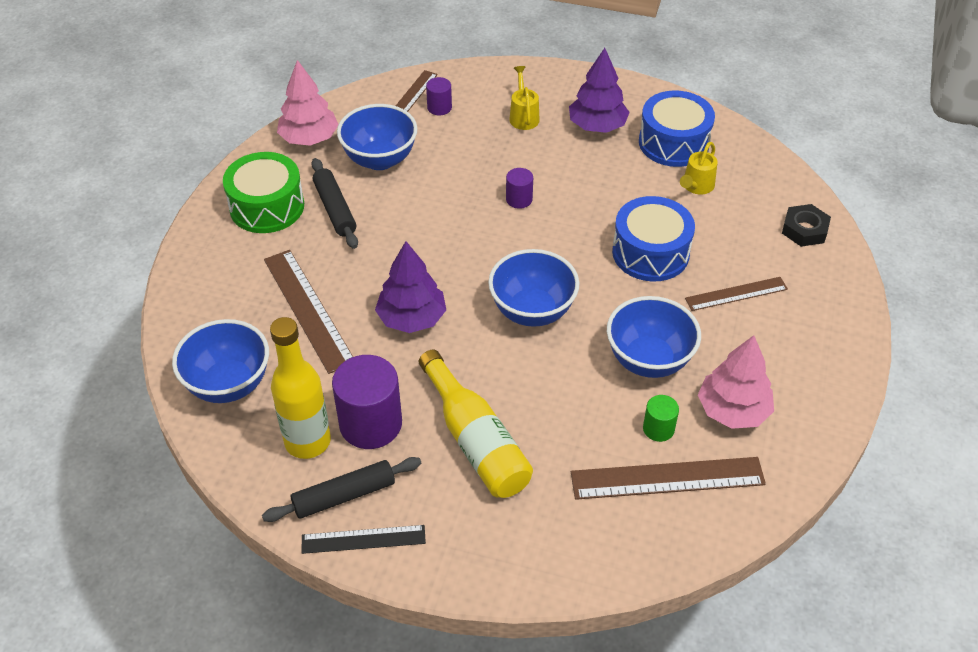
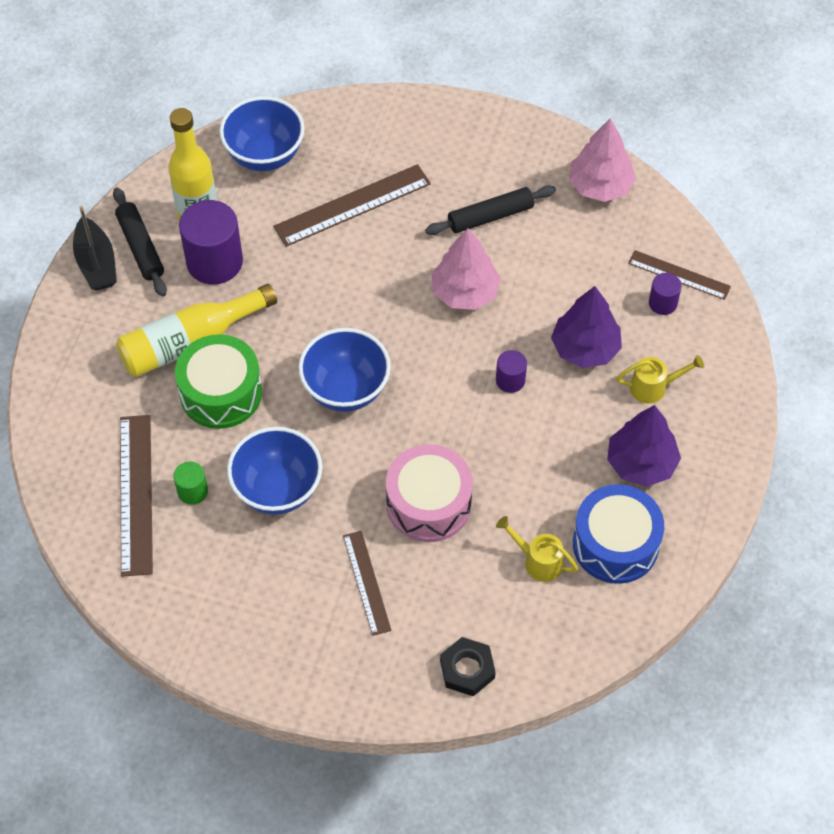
camera: 90 degrees right, 10 degrees up
green drum [223,152,304,233] -> green drum moved to [175,334,262,429]
black ruler [301,525,426,554] -> black boat [73,206,117,290]
blue bowl [337,104,417,170] -> none
purple tree [375,241,446,333] -> purple tree moved to [551,286,622,368]
blue drum [612,196,695,282] -> pink drum [386,444,473,542]
pink tree [698,335,774,429] -> pink tree moved to [431,228,501,310]

